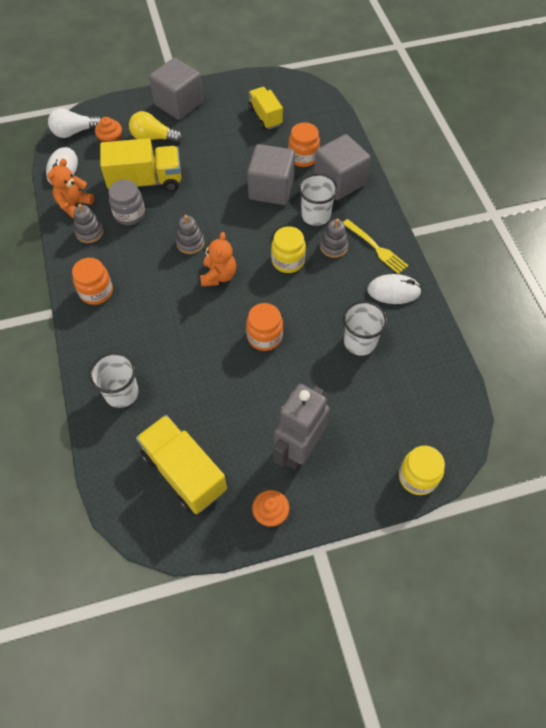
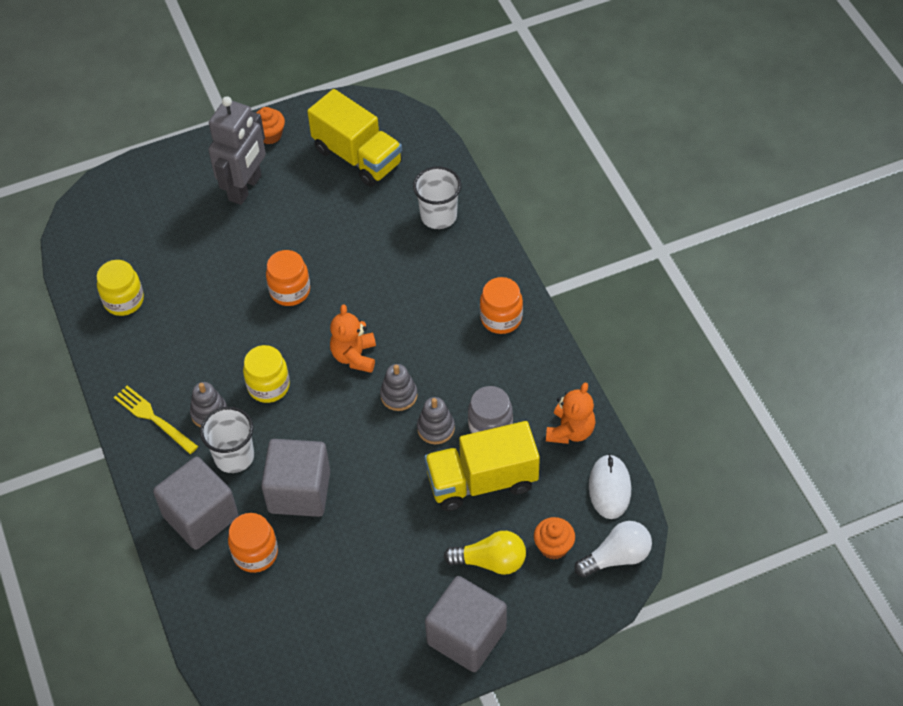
camera: 175 degrees right, 5 degrees down
grey stacking toy [74,204,104,243] -> grey stacking toy moved to [417,397,455,444]
yellow truck [248,87,283,130] -> none
white cup [343,301,387,356] -> none
white mouse [367,274,422,304] -> none
yellow jar [399,446,445,495] -> yellow jar moved to [97,260,144,316]

